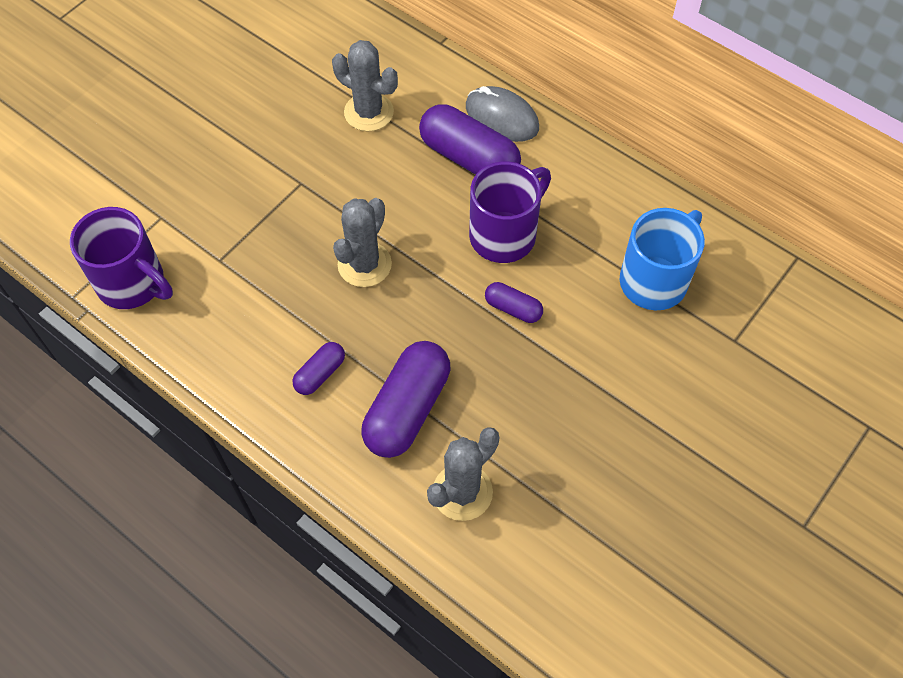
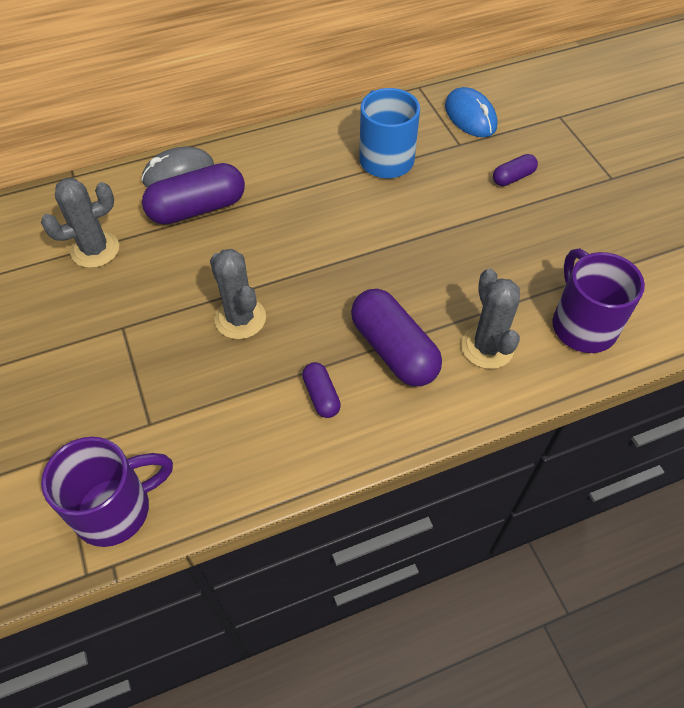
camera: 60 degrees left, 5 degrees down
purple mug [469,161,551,263] -> purple mug moved to [552,248,645,353]
purple capsule [485,282,543,323] -> purple capsule moved to [493,154,538,186]
none -> blue mouse [445,87,498,137]

